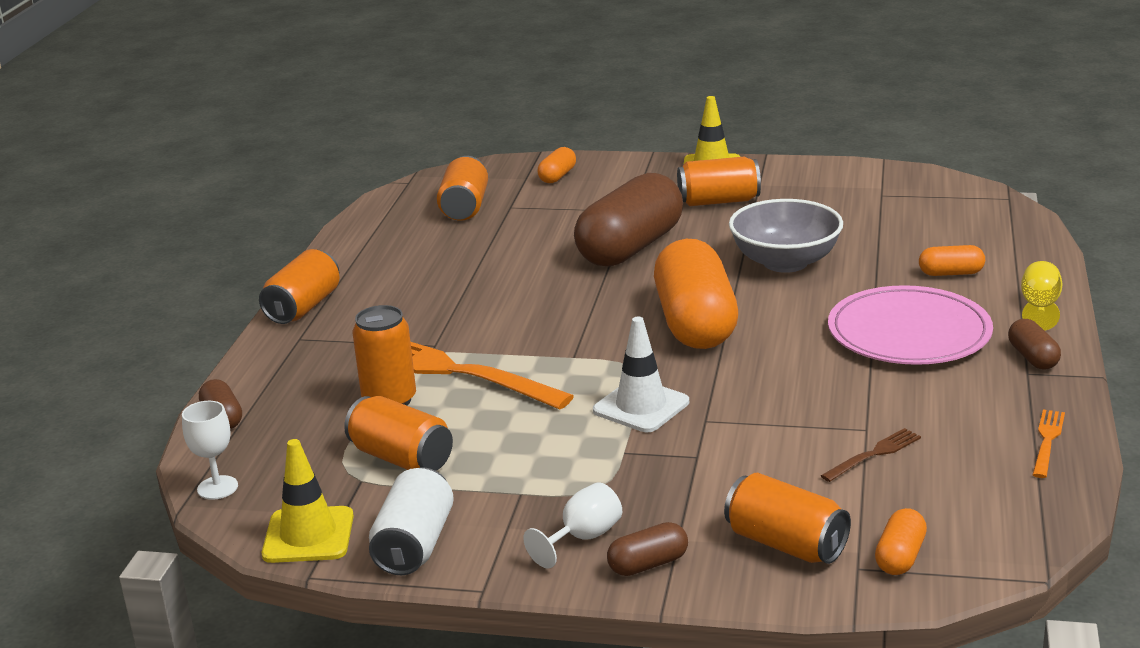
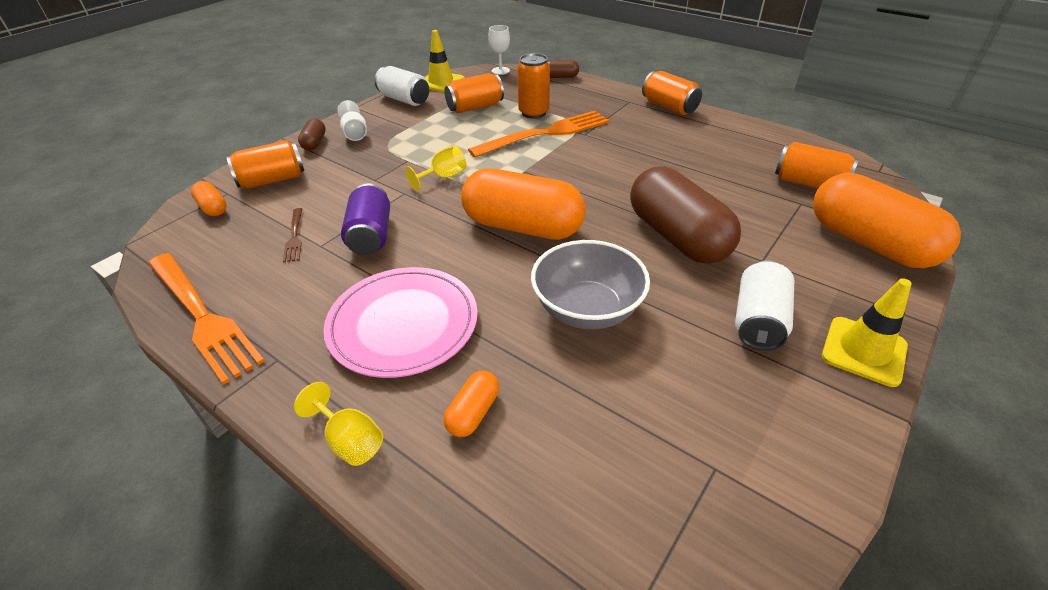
camera: 115 degrees right, 15 degrees up
orange capsule [538,147,576,183] -> orange capsule [813,173,961,268], size x2.31
white traffic cone [593,317,689,432] -> yellow goblet [405,146,466,191]
orange can [677,157,761,206] -> white can [735,260,794,351]
brown capsule [1008,319,1061,369] -> none
orange fork [1032,409,1065,478] -> orange fork [148,253,265,385], size x2.20
none -> purple can [341,183,390,255]

